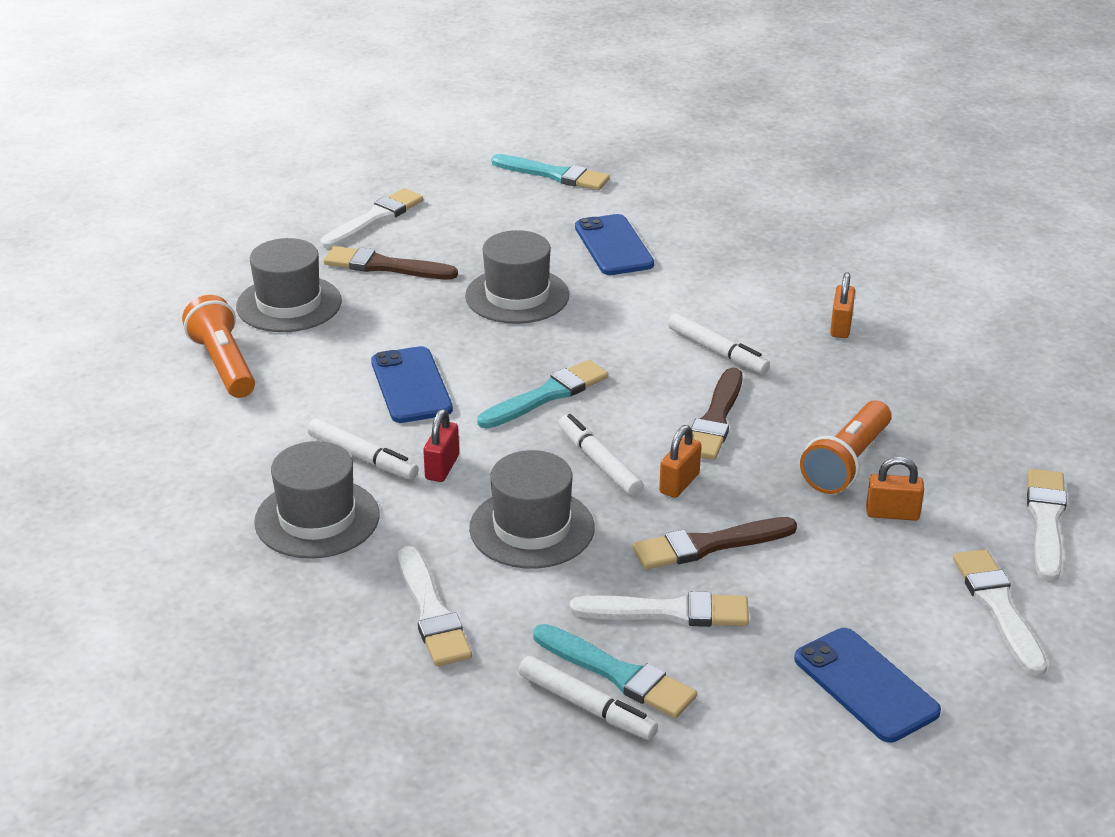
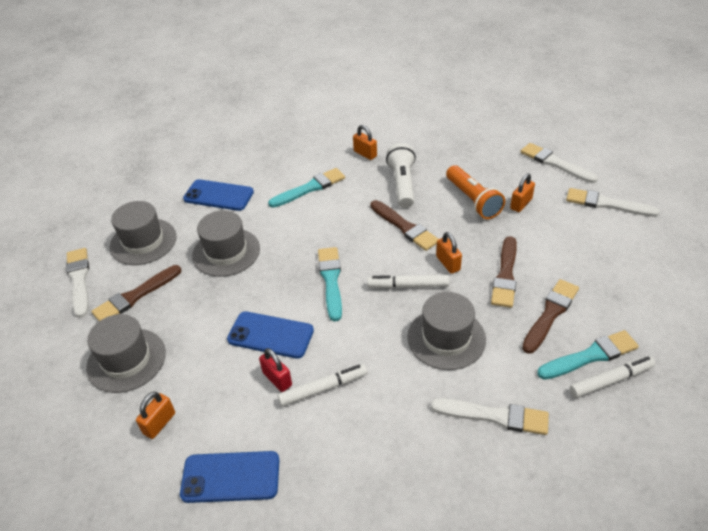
camera: 55 degrees left, 10 degrees up
orange flashlight [182,295,255,398] -> orange padlock [136,392,175,439]
grey hat [254,441,380,559] -> grey hat moved to [110,201,177,265]
red padlock [423,409,459,482] -> red padlock moved to [259,348,292,392]
turquoise brush [491,154,610,190] -> turquoise brush moved to [268,168,345,208]
white brush [570,591,749,627] -> brown brush [522,279,579,354]
white marker [668,313,770,374] -> none
blue phone [794,628,941,742] -> blue phone moved to [180,451,279,503]
none -> white flashlight [386,143,416,208]

